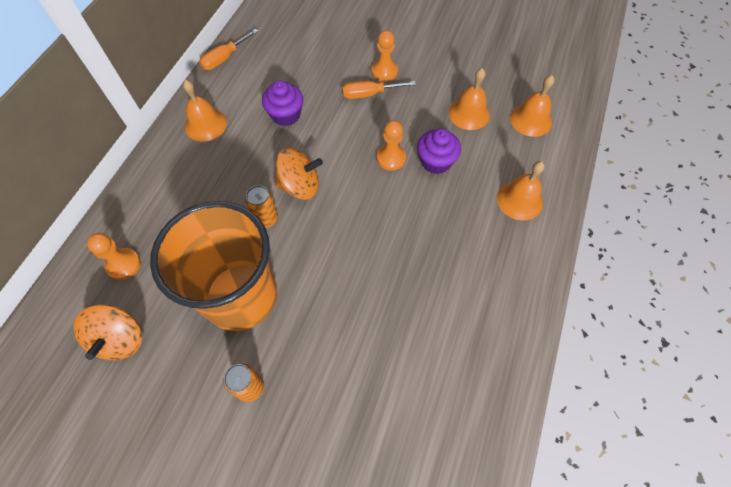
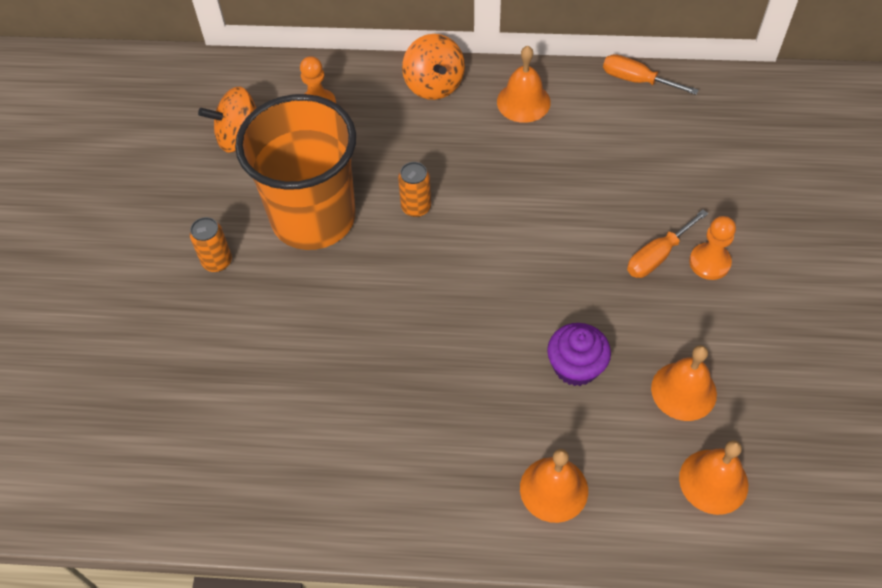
camera: 75 degrees right, 5 degrees down
purple cupcake [262,80,303,126] -> none
orange spinning top [275,148,323,200] -> orange spinning top moved to [402,34,465,100]
orange screwdriver [342,81,416,99] -> orange screwdriver turned 105 degrees counterclockwise [627,210,708,278]
orange pawn [377,120,406,170] -> none

